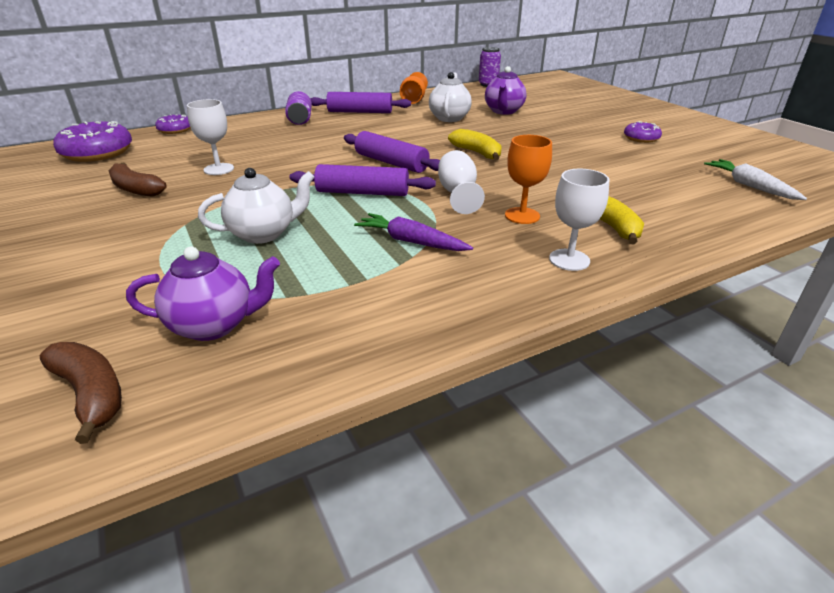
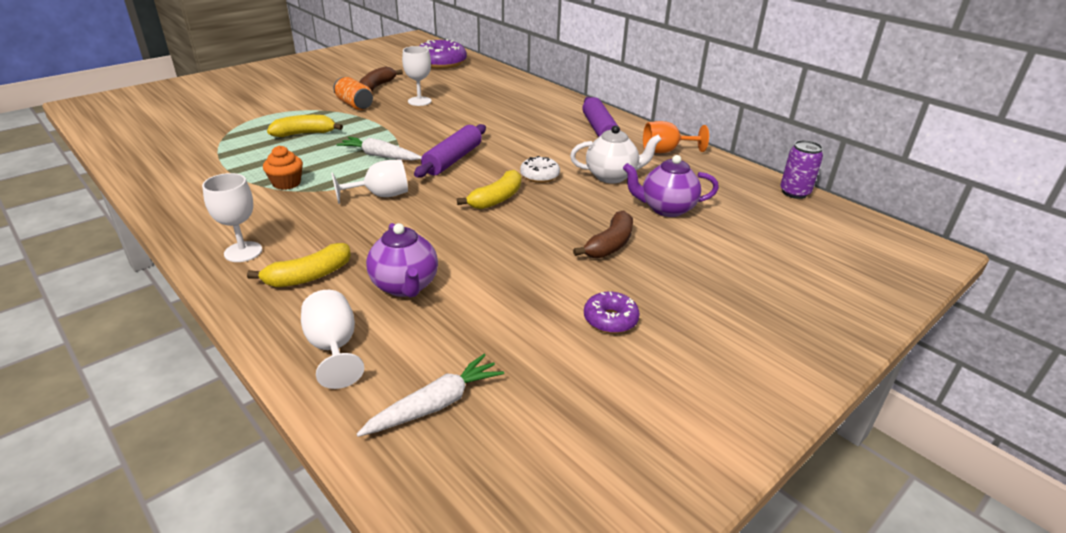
camera: 75 degrees right, 0 degrees up
brown banana [40,342,122,444] -> brown banana moved to [573,210,633,258]
purple teapot [126,247,280,341] -> purple teapot moved to [366,223,438,297]
purple donut [155,114,191,134] -> none
white teapot [198,168,314,244] -> yellow banana [267,115,343,137]
purple can [285,91,312,125] -> none
purple rolling pin [290,164,436,196] -> white carrot [337,137,422,161]
purple carrot [354,213,473,251] -> orange cupcake [263,146,303,190]
orange goblet [505,135,552,224] -> none
none -> white goblet [301,290,364,389]
none -> orange can [333,77,373,110]
none -> white donut [520,156,560,183]

